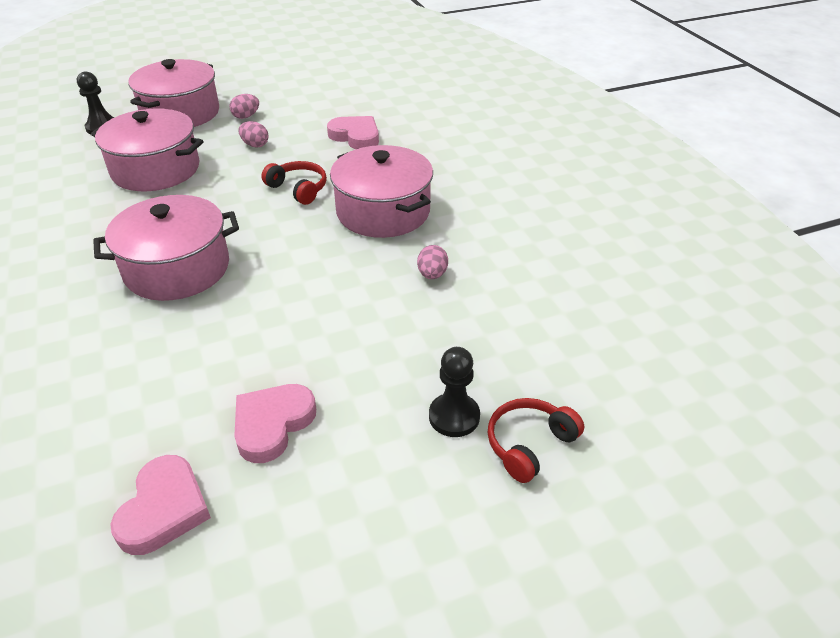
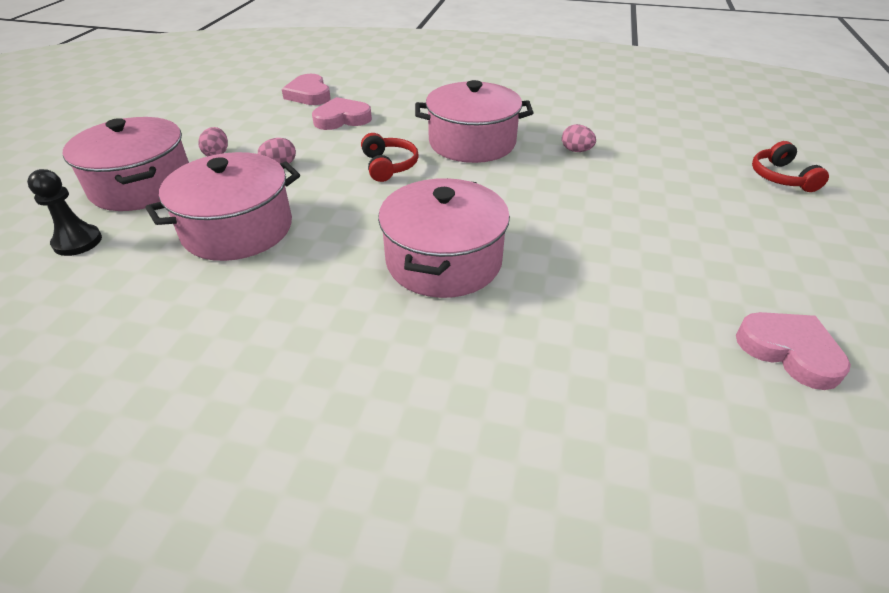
camera: 55 degrees left, 0 degrees up
pink heart [234,384,316,463] -> pink heart moved to [282,74,331,105]
red headphones [261,161,327,205] -> red headphones turned 90 degrees clockwise [361,133,419,182]
black pawn [429,347,480,437] -> none

